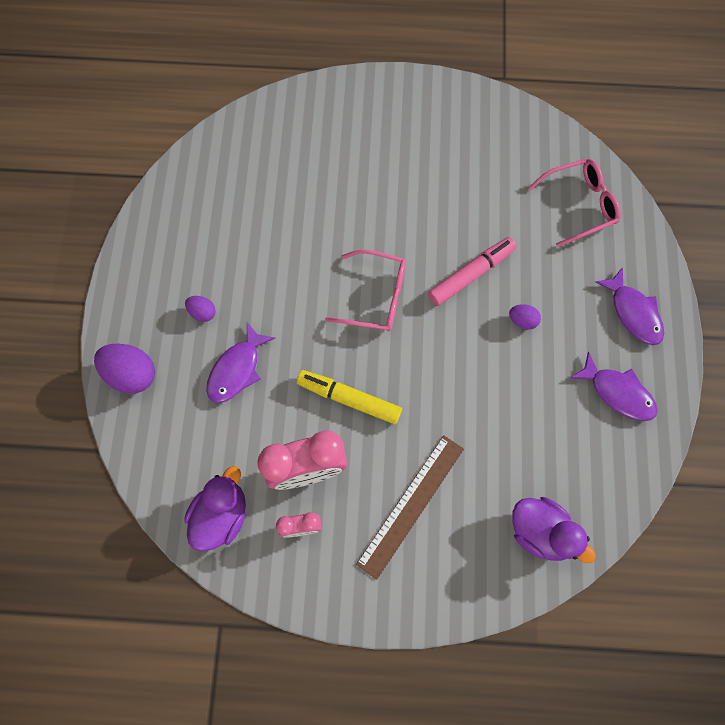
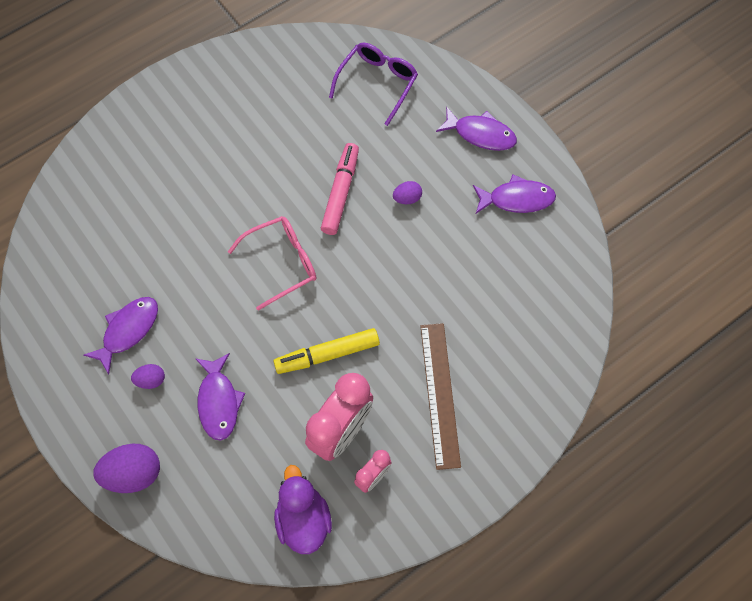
camera: 40 degrees left, 5 degrees down
purple duck [512,497,596,563] -> none
pink glasses [528,159,621,247] -> purple glasses [329,43,418,126]
none -> purple fish [83,297,158,375]

